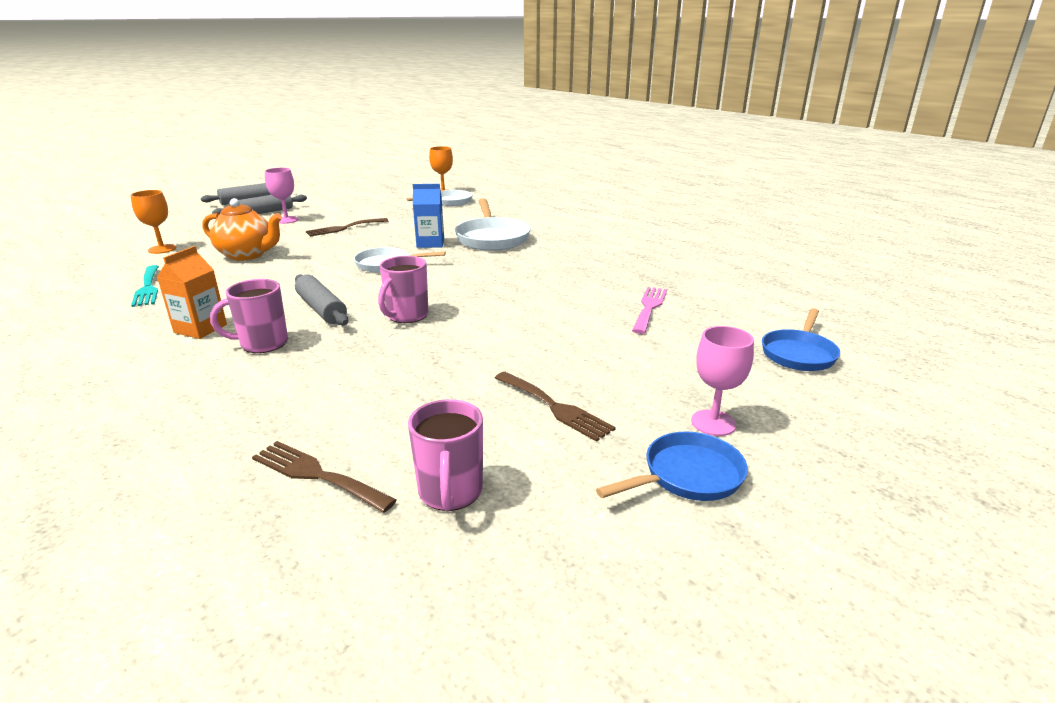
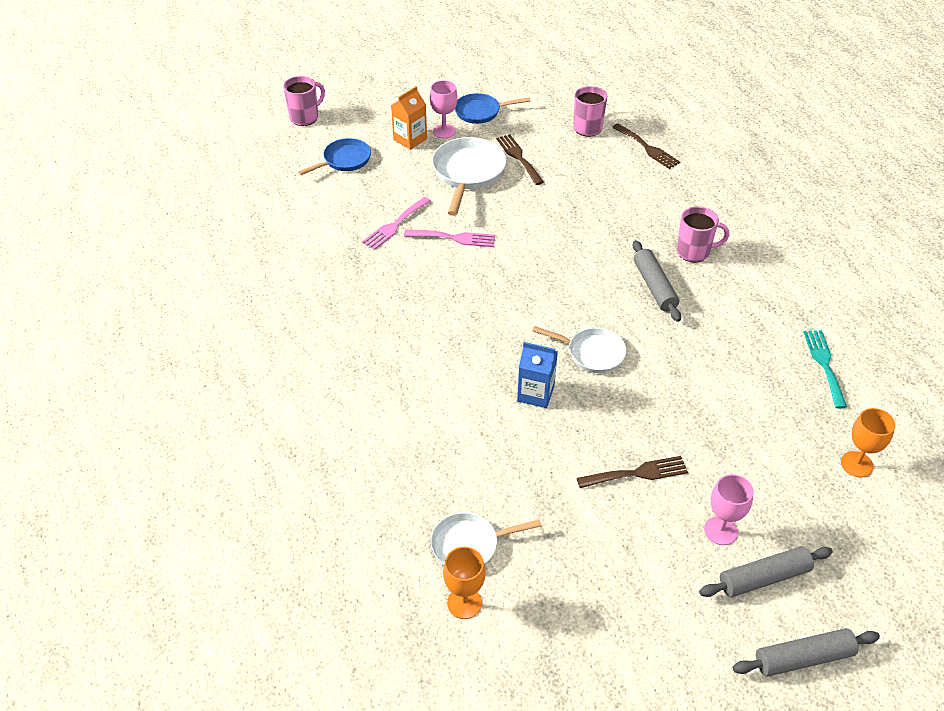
camera: 160 degrees left, 20 degrees up
orange carton [157,246,227,339] -> orange carton moved to [391,86,427,150]
orange teapot [202,198,282,261] -> none
pink mug [378,256,428,323] -> pink mug moved to [283,76,325,126]
white pan [455,198,531,251] -> white pan moved to [432,137,507,216]
none -> pink fork [404,229,495,247]

